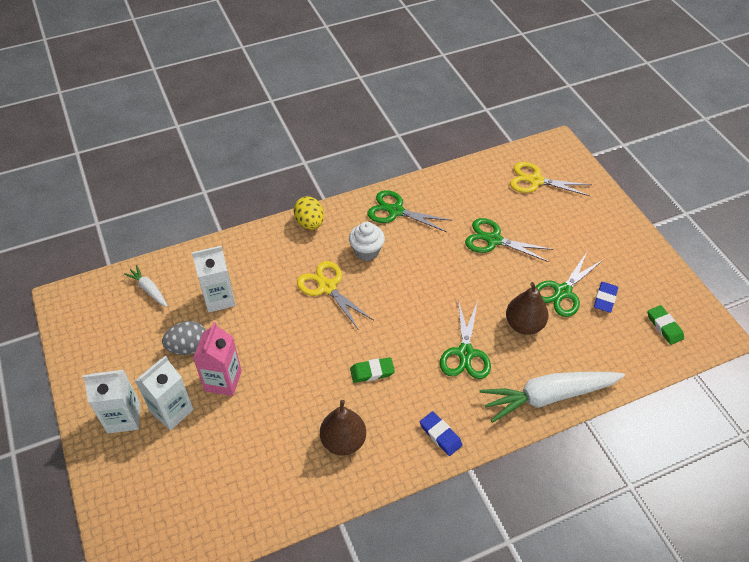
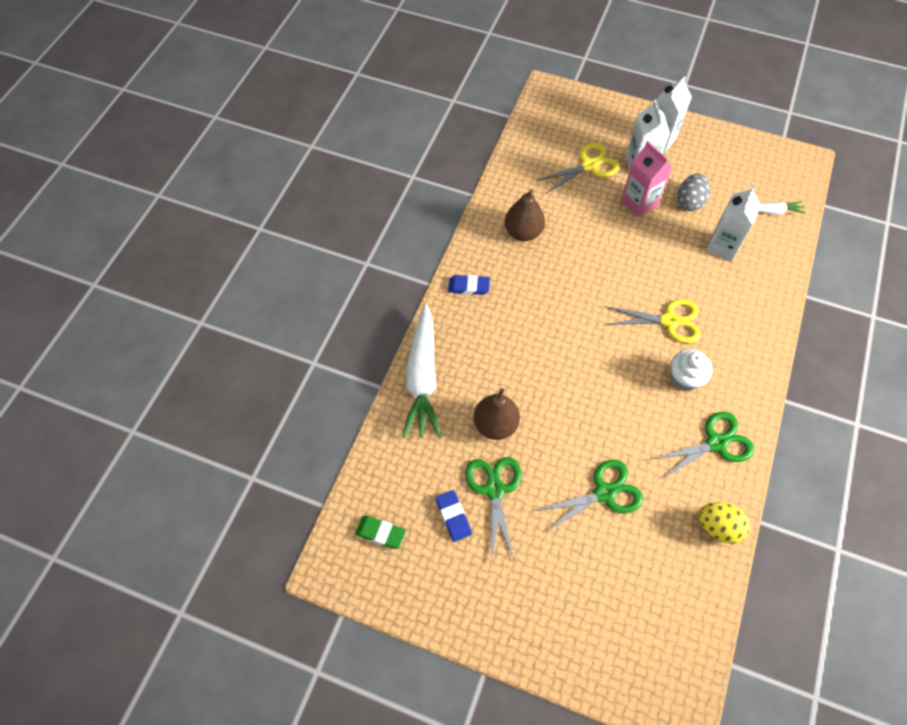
camera: 135 degrees right, 10 degrees up
yellow egg [294,196,324,230] -> yellow egg moved to [698,502,750,544]
green eraser [350,357,395,383] -> none
green scissors [440,300,491,379] -> none
white carrot [480,372,625,423] -> white carrot turned 150 degrees clockwise [402,304,441,438]
yellow scissors [510,162,591,196] -> yellow scissors moved to [536,143,620,193]

